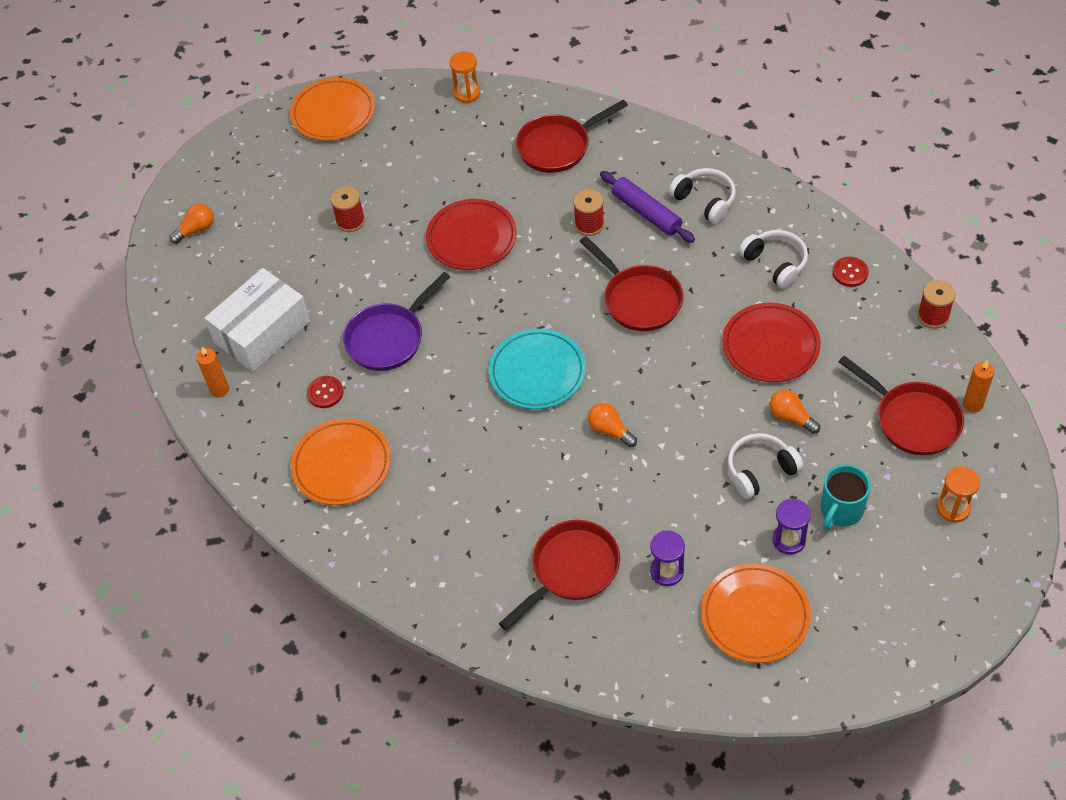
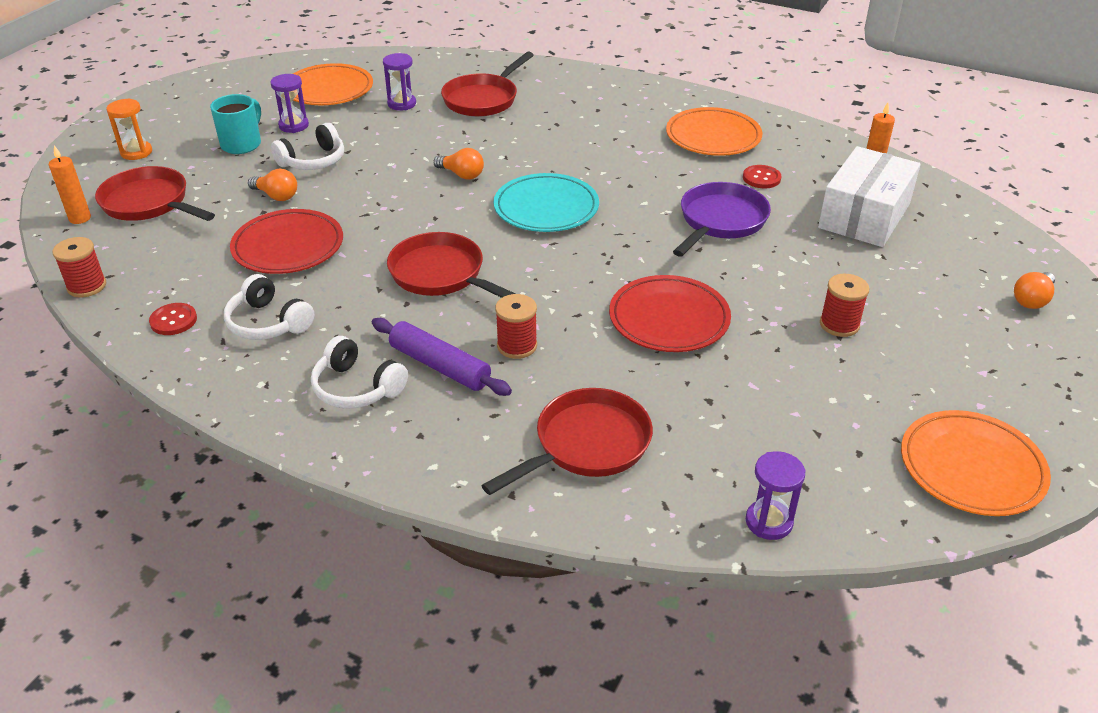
camera: 165 degrees right, 15 degrees down
orange hourglass [450,51,481,103] -> purple hourglass [746,451,806,540]

